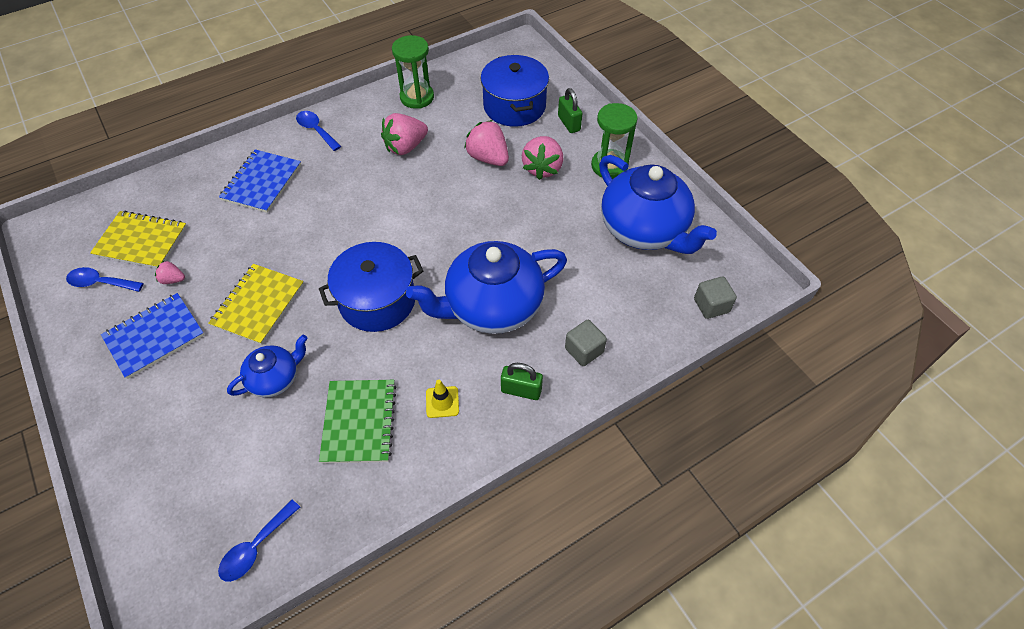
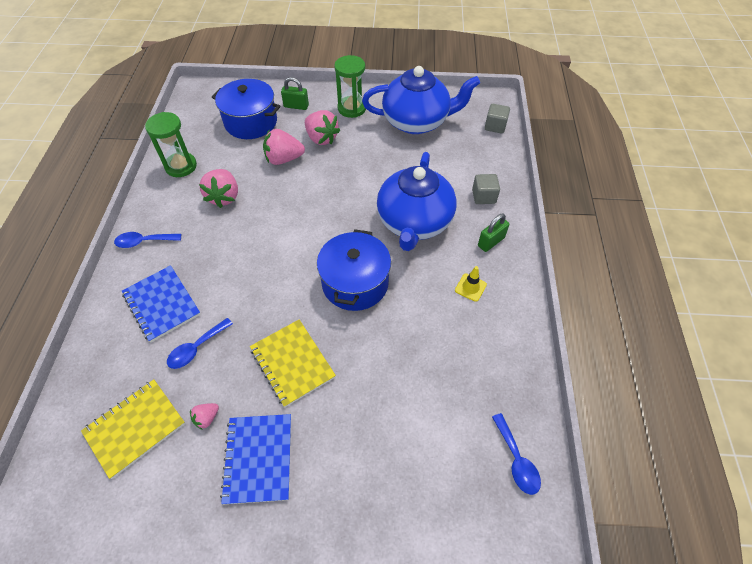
camera: 55 degrees left, 0 degrees up
blue spoon [66,267,143,292] -> blue spoon moved to [167,318,233,369]
blue teapot [227,335,308,398] -> none
green notebook [319,380,397,464] -> none

